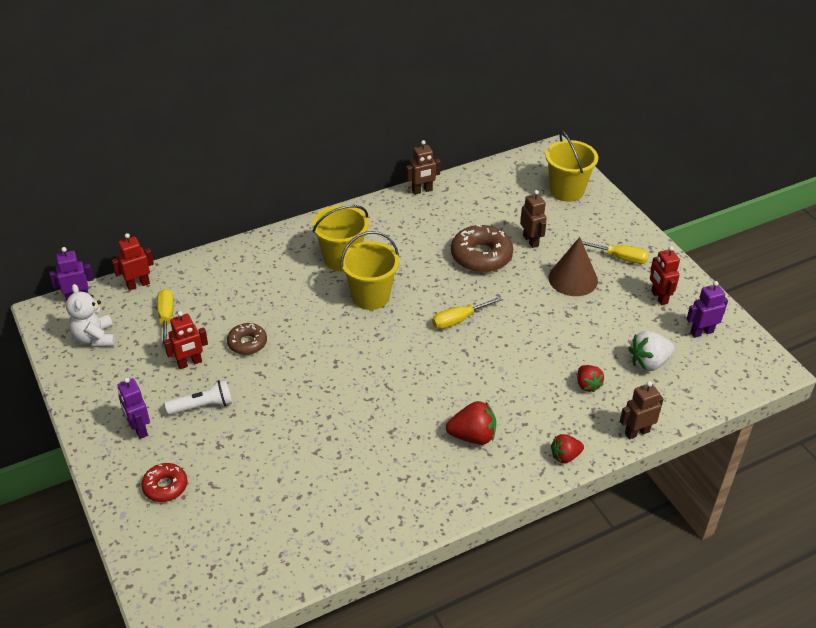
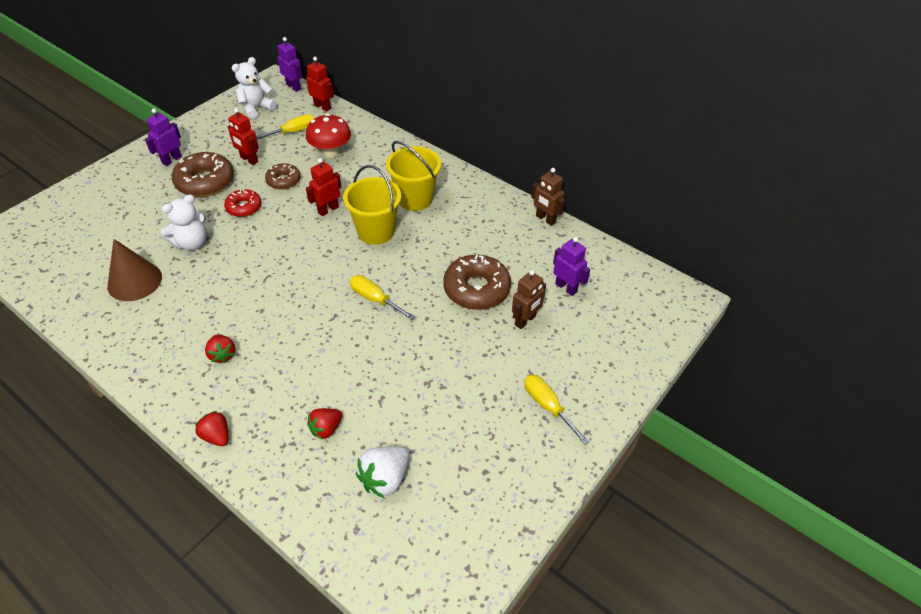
camera: 65 degrees right, 5 degrees up
red donut [141,463,187,502] -> red donut moved to [224,189,261,217]
white flashlight [165,380,232,415] -> brown donut [172,152,234,197]
red strawberry [446,401,496,445] -> red strawberry [205,334,235,363], size x0.66
yellow bucket [545,130,598,202] -> none
brown cone [548,237,598,296] -> brown cone moved to [107,239,162,301]
yellow screwdriver [582,241,649,264] -> yellow screwdriver turned 150 degrees clockwise [525,375,589,445]
brown robot [620,381,663,440] -> none
white strawberry [628,331,675,371] -> white strawberry turned 90 degrees counterclockwise [356,446,409,498]
red robot [650,246,680,305] -> red robot moved to [306,158,341,216]
purple robot [687,281,728,338] -> purple robot moved to [553,237,590,296]
none -> white teddy bear [161,194,207,250]
none -> red mushroom [306,114,351,158]

